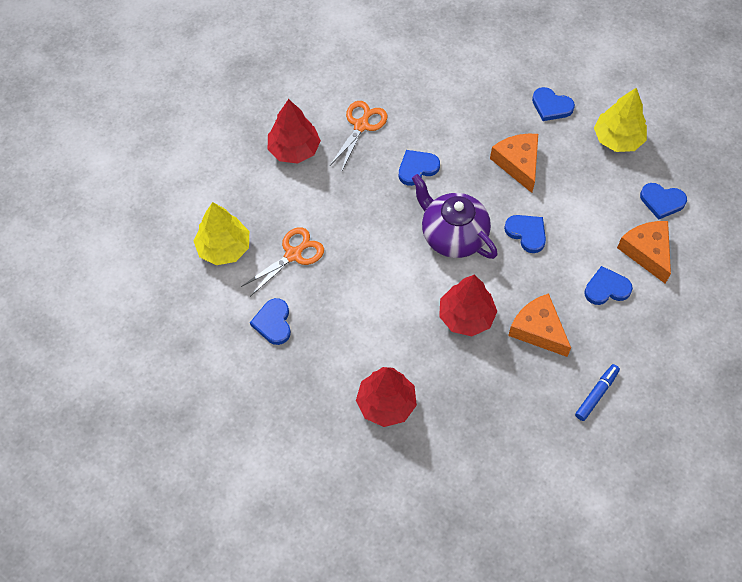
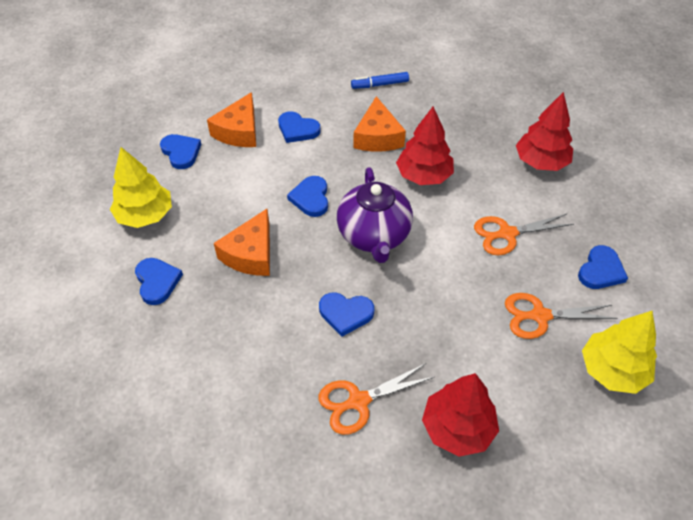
camera: 140 degrees left, 10 degrees down
none -> orange scissors [474,214,574,256]

